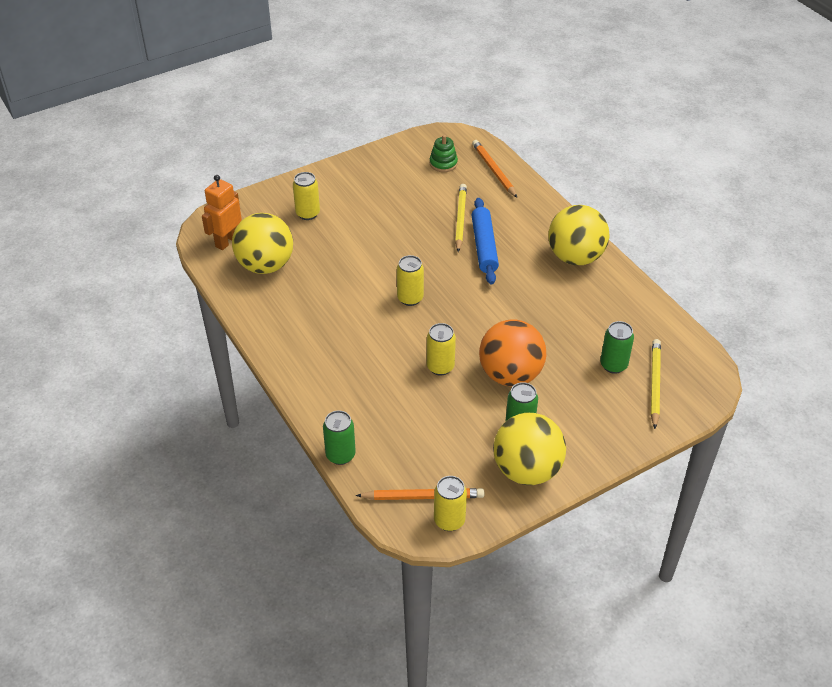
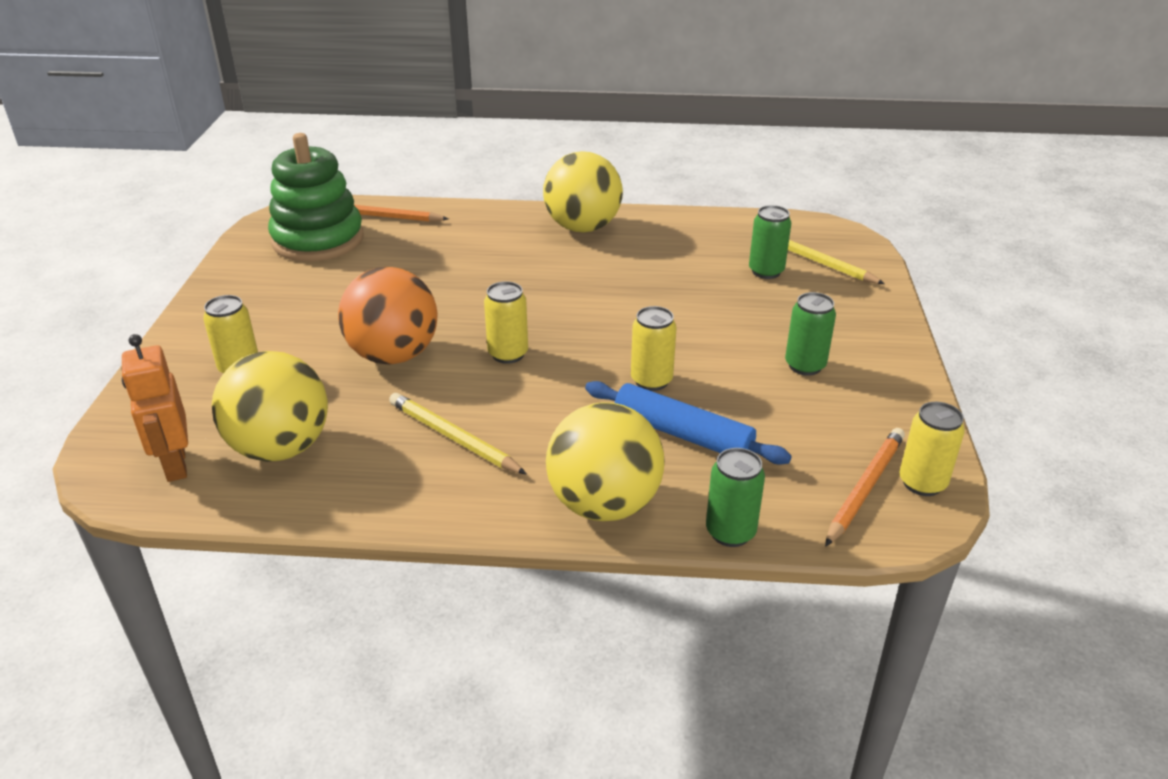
camera: 55 degrees left, 10 degrees down
green stacking toy [430,135,458,172] -> green stacking toy [268,133,364,261], size x2.20
yellow pencil [455,184,467,252] -> yellow pencil moved to [389,393,526,474]
blue rolling pin [472,198,499,285] -> blue rolling pin moved to [585,381,792,464]
orange ball [479,319,546,387] -> orange ball moved to [338,267,438,365]
yellow ball [493,413,566,485] -> yellow ball moved to [546,402,665,521]

